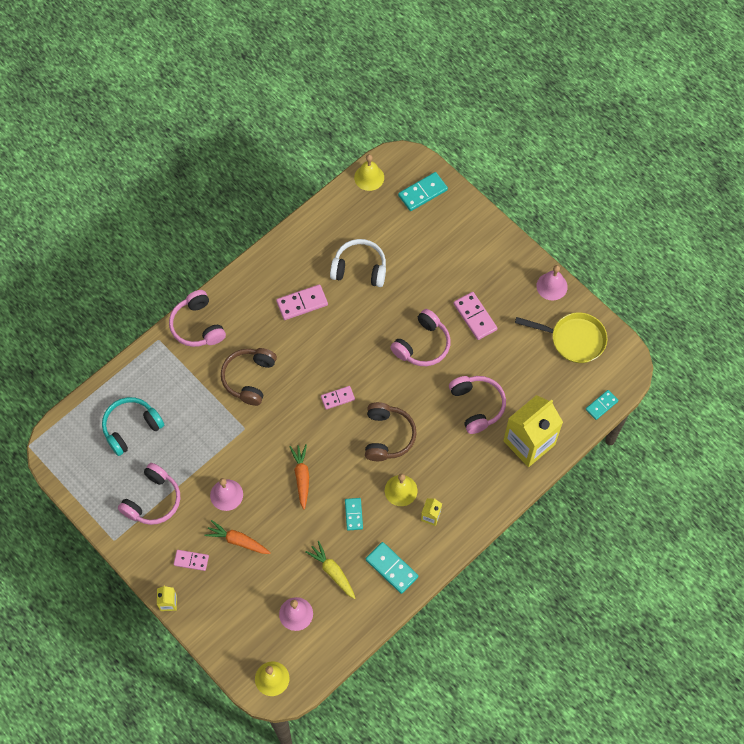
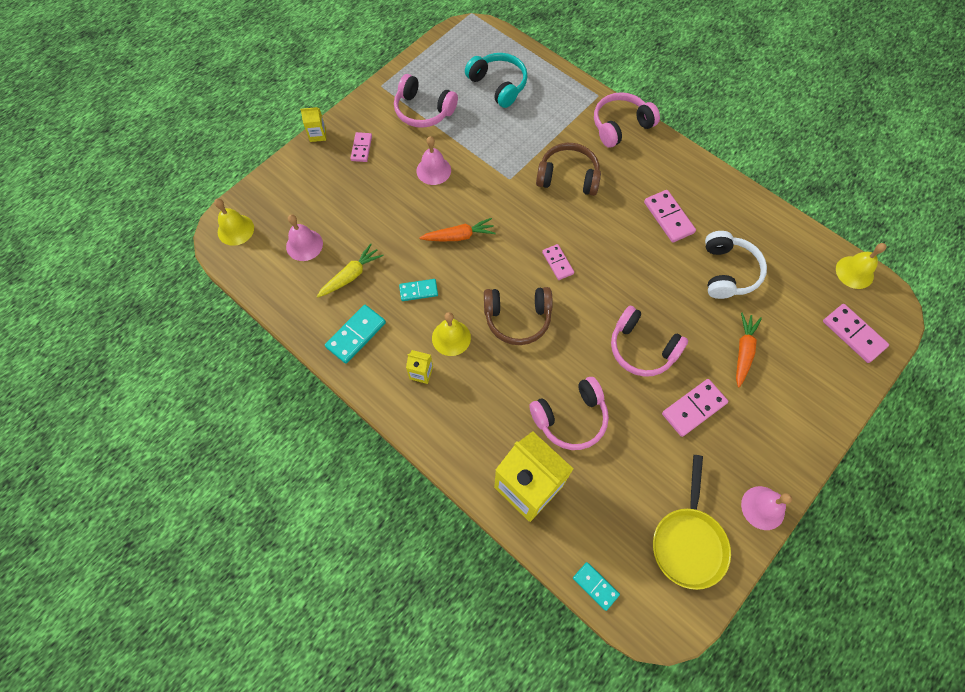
camera: 85 degrees right, 0 degrees up
orange carrot [204,520,271,554] -> orange carrot moved to [736,313,762,388]
turquoise domino [398,172,448,211] -> pink domino [823,304,889,363]

